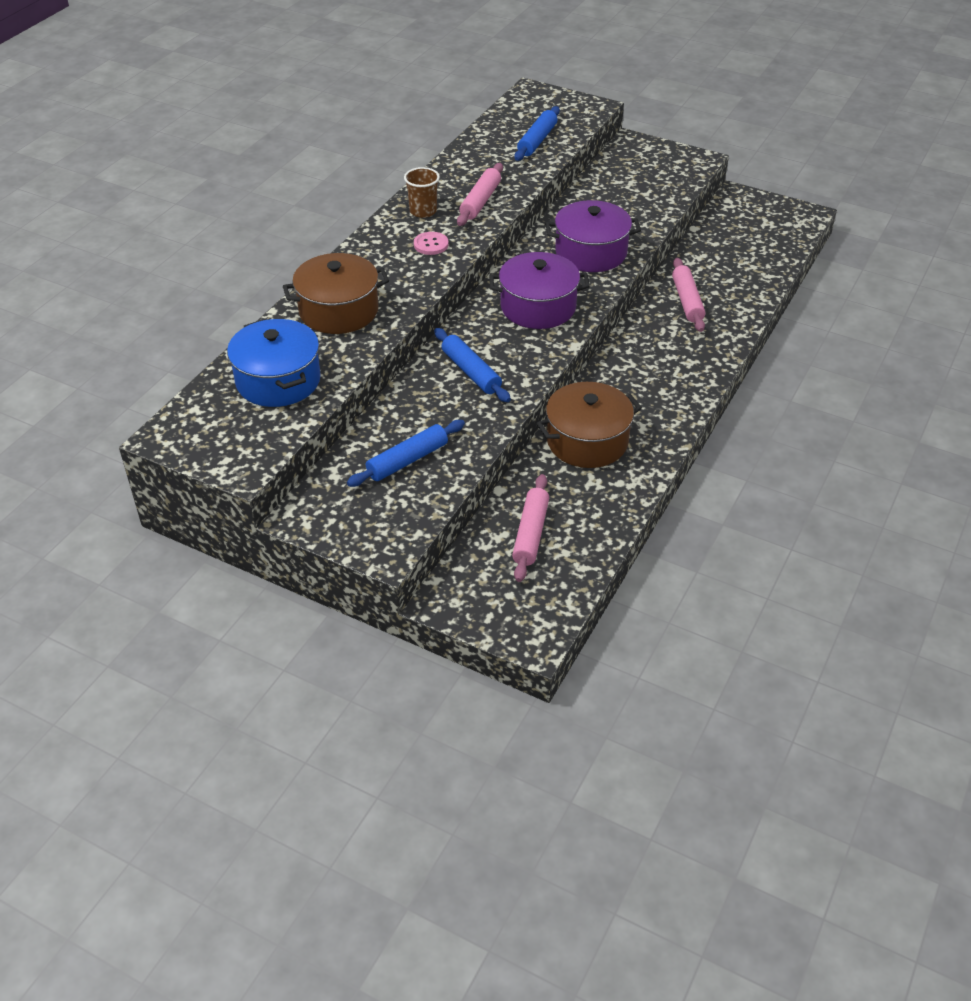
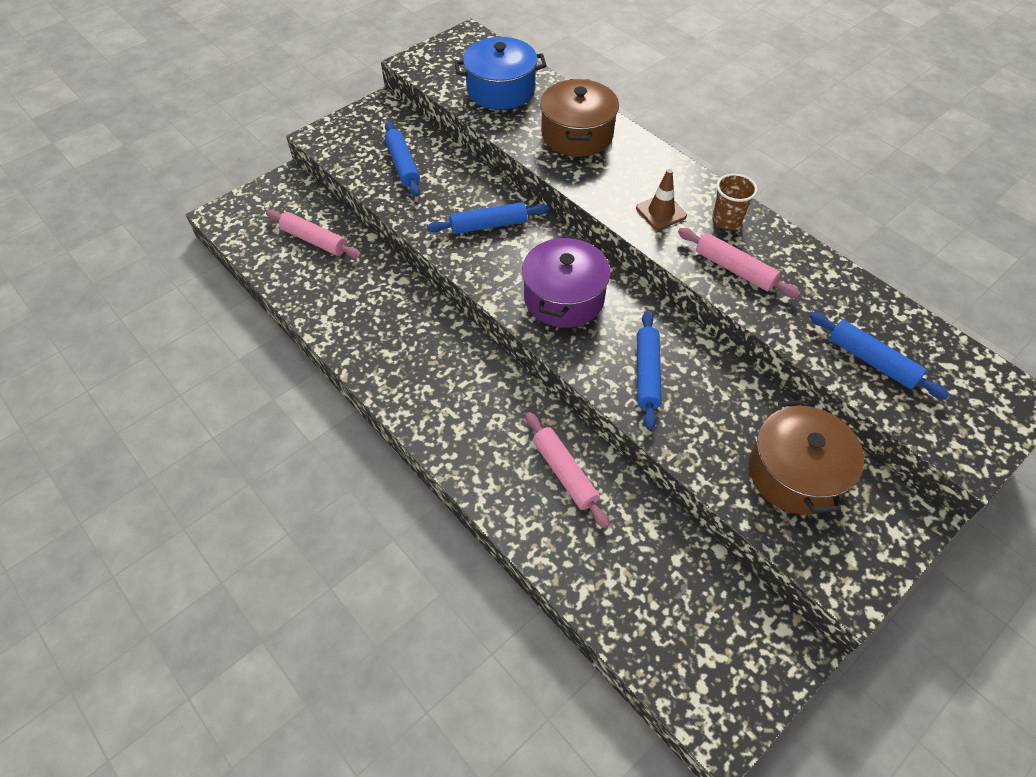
camera: 110 degrees right, 10 degrees up
pink button [414,232,449,255] -> brown traffic cone [636,169,687,230]
brown pot [536,382,642,468] -> brown pot moved to [749,400,864,515]
purple pot [545,200,641,272] -> blue rolling pin [637,311,662,430]
pink rolling pin [672,258,706,332] -> pink rolling pin turned 45 degrees clockwise [525,412,609,528]

